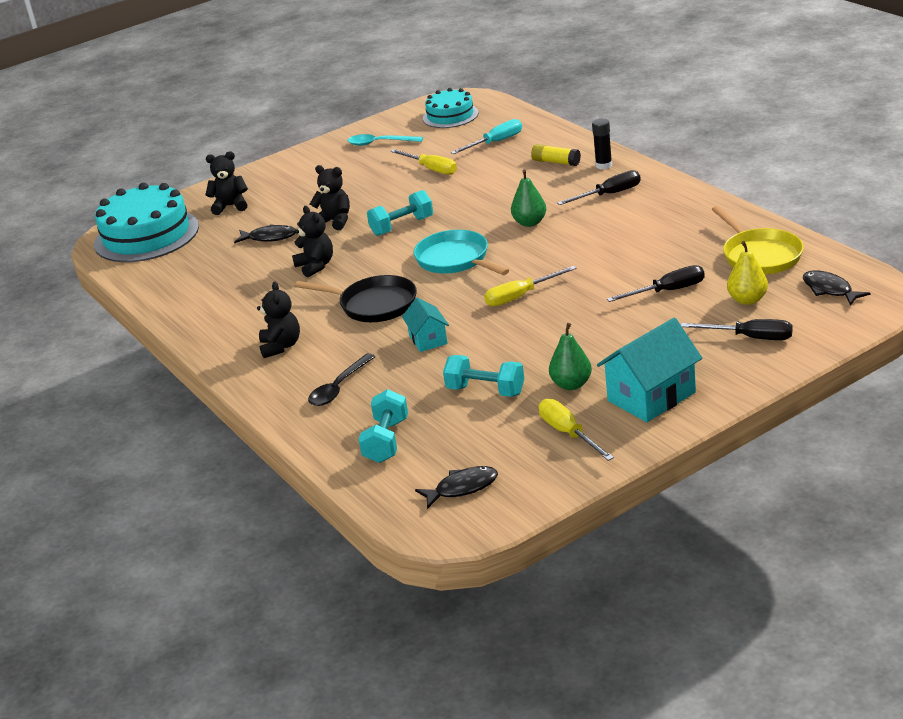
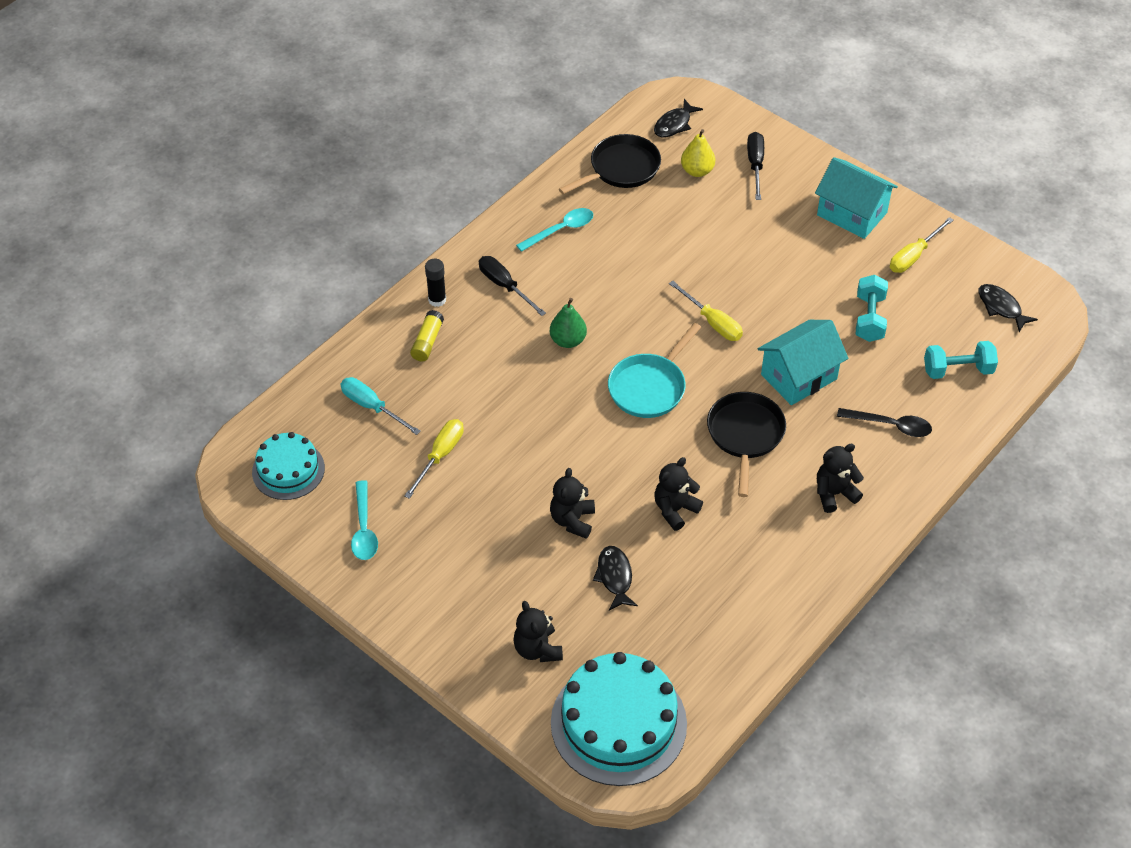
camera: 110 degrees left, 20 degrees up
turquoise dumbbell [367,190,433,236] -> none
turquoise house [402,297,449,352] -> turquoise house [758,320,849,405], size x1.75
green pear [549,323,592,390] -> none
black screwdriver [607,265,705,302] -> none
yellow pan [712,206,804,274] -> black pan [559,134,661,194]
none -> turquoise spoon [516,208,593,252]

